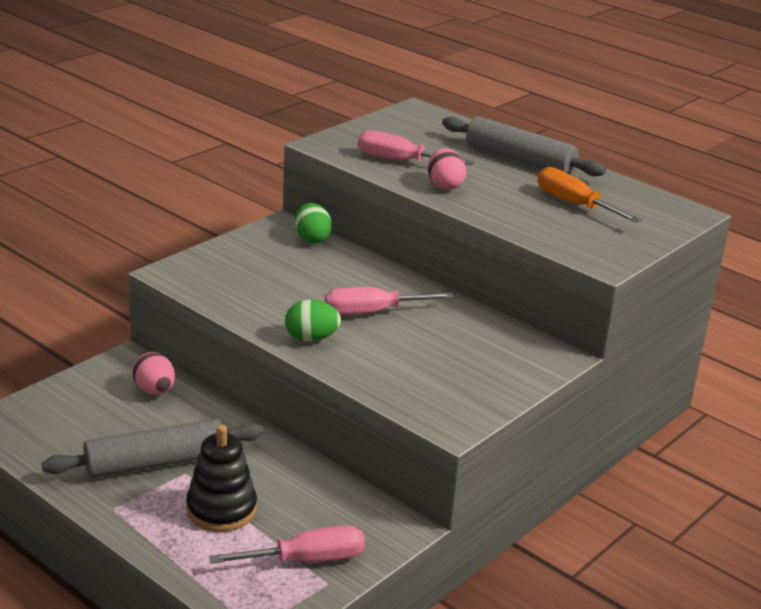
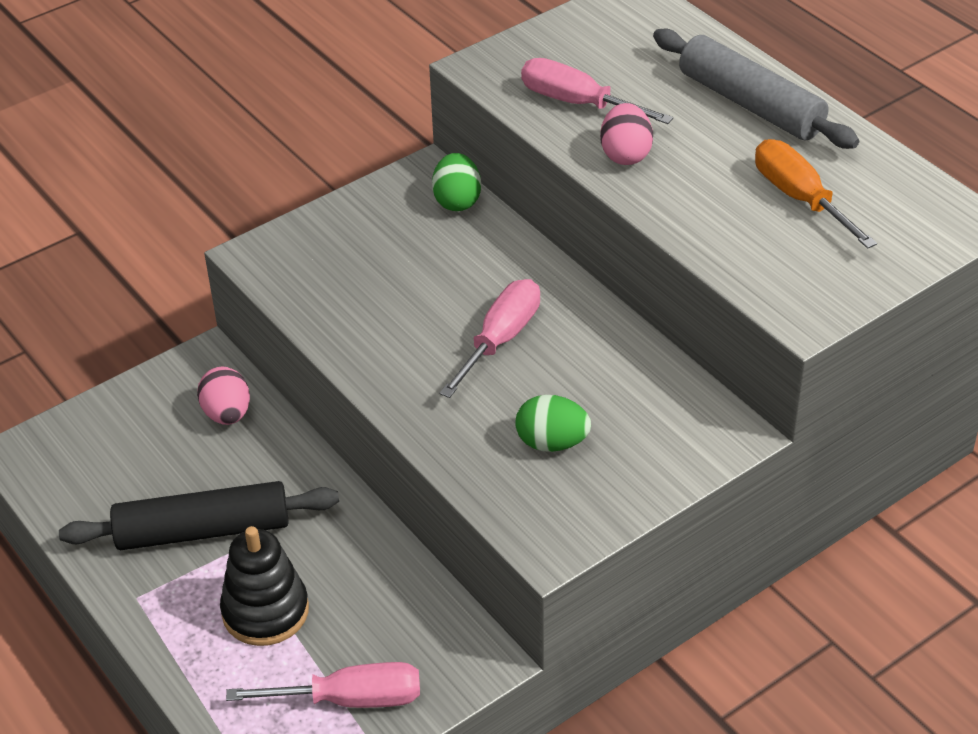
camera: 15 degrees right, 15 degrees up
grey rolling pin [41,419,264,478] -> black rolling pin [59,481,339,550]
green egg [285,300,341,341] -> green egg moved to [516,395,591,452]
pink screwdriver [325,287,454,315] -> pink screwdriver turned 120 degrees clockwise [439,279,540,398]

